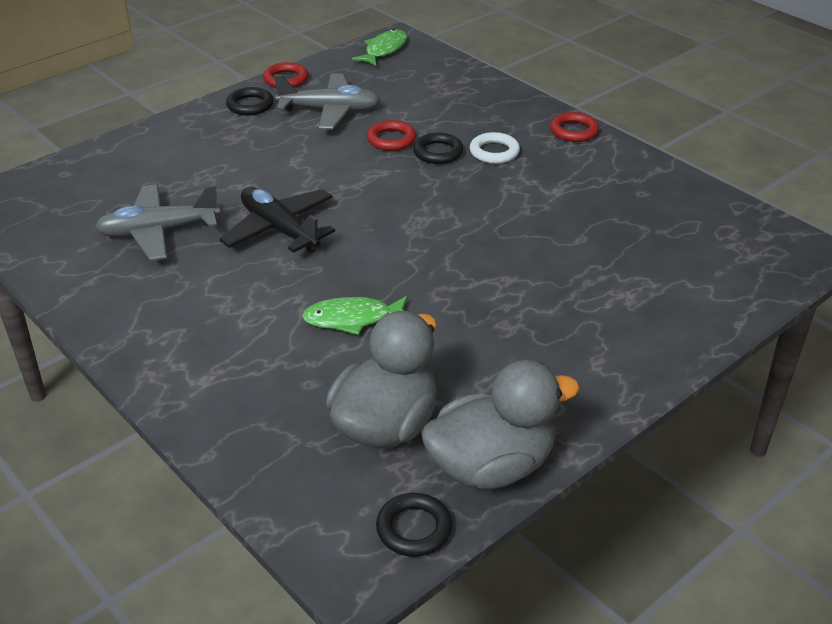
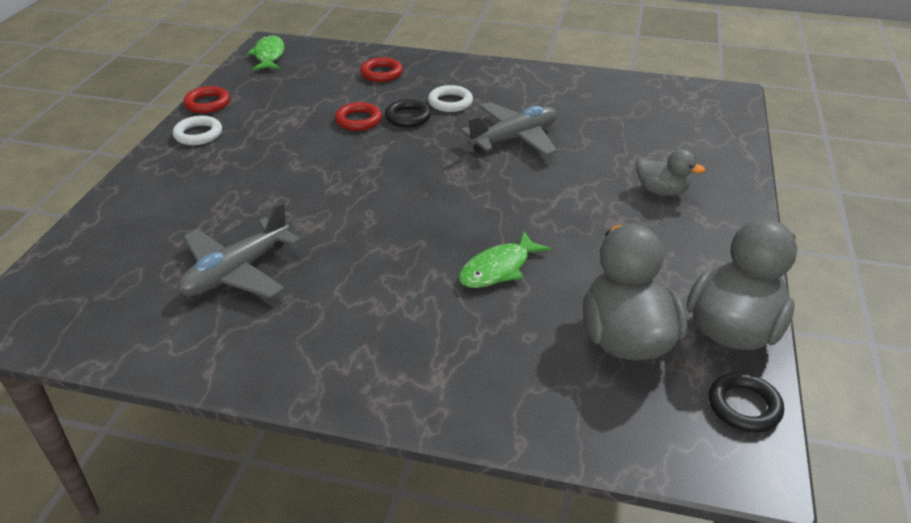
camera: 35 degrees left, 0 degrees up
black plane [219,187,335,253] -> none
black ring [226,87,273,115] -> white ring [173,116,222,145]
grey plane [274,73,380,130] -> grey plane moved to [461,102,557,156]
red ring [550,112,599,142] -> red ring moved to [360,57,403,82]
none -> grey duck [636,149,705,196]

